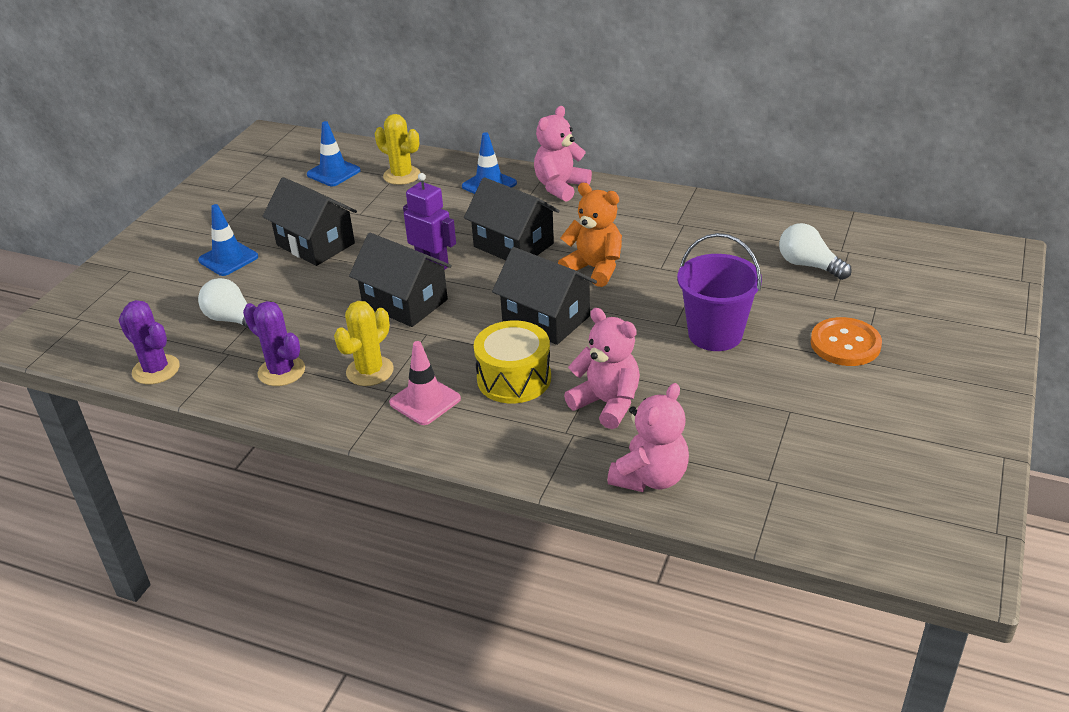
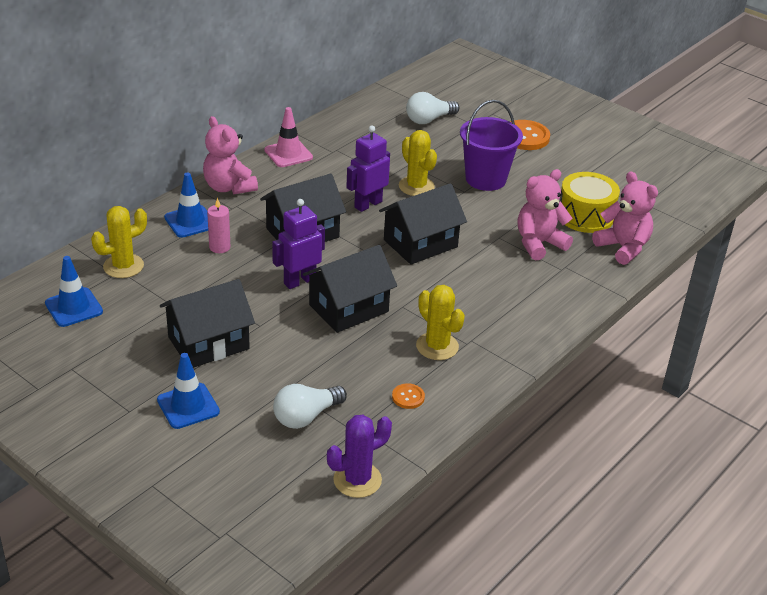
camera: 75 degrees left, 0 degrees up
purple cactus [243,301,305,386] -> orange button [392,383,425,409]
pink traffic cone [389,341,461,425] -> pink traffic cone moved to [264,107,313,167]
yellow drum [474,320,551,403] -> yellow drum moved to [560,172,620,233]
orange teddy bear [558,183,622,287] -> purple robot [346,125,390,212]
none -> pink candle [207,198,230,253]
none -> yellow cactus [399,130,437,196]

